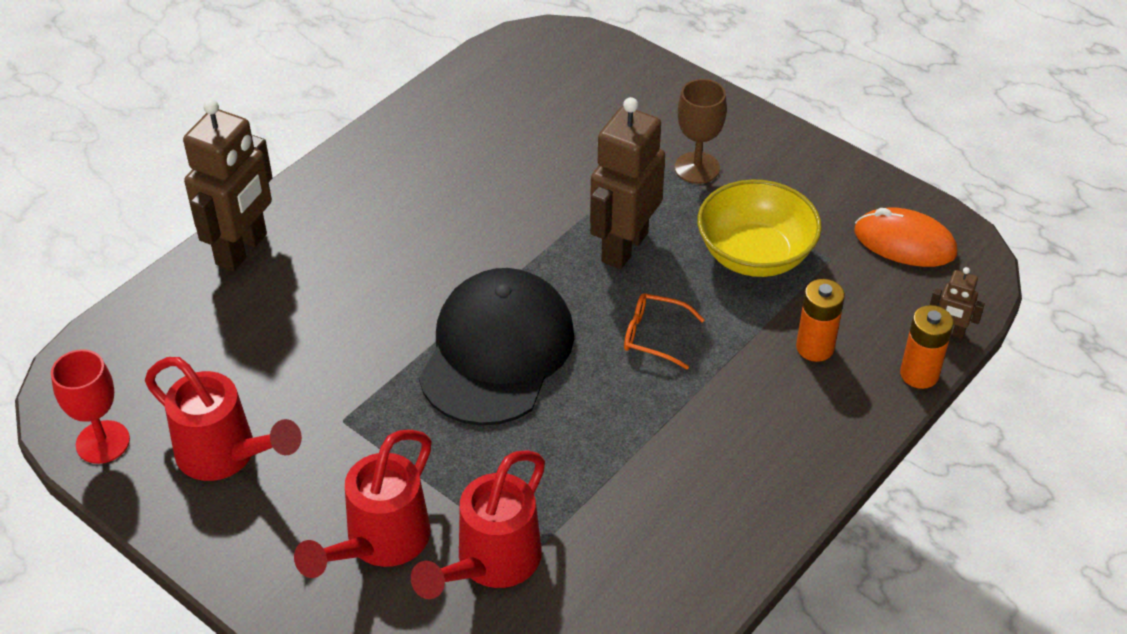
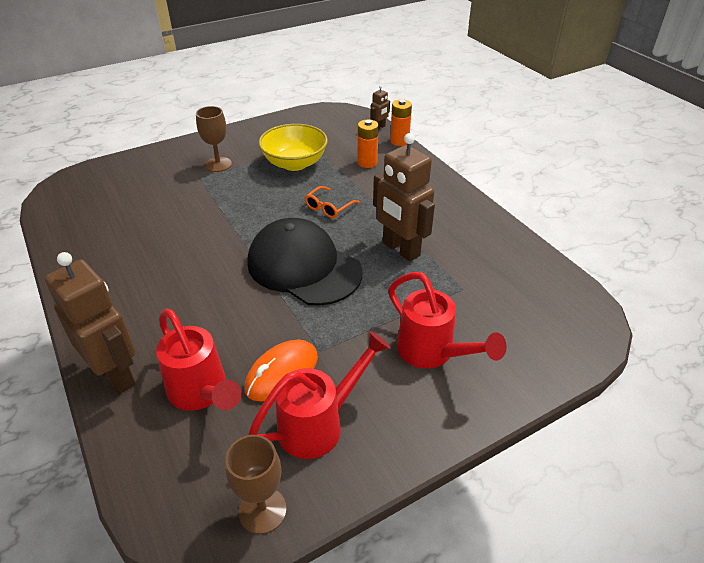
camera: 70 degrees left, 5 degrees down
red goblet [51,349,130,464] -> brown goblet [225,435,287,534]
red watering can [411,450,545,599] -> red watering can moved to [156,309,241,411]
brown robot [590,97,665,269] -> brown robot moved to [373,133,435,262]
orange mouse [854,208,957,267] -> orange mouse moved to [244,340,318,402]

